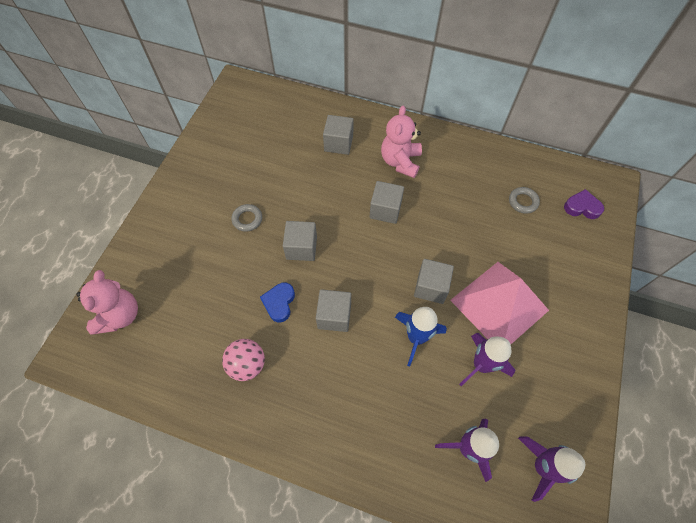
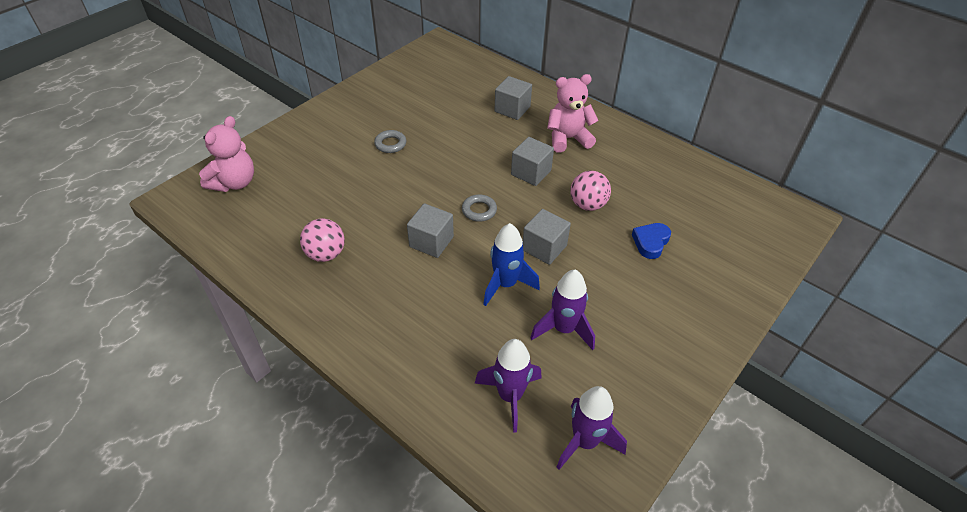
camera: 20 degrees right, 15 degrees down
blue heart [260,283,295,322] -> blue heart moved to [632,223,671,259]
grey cube [283,221,317,261] -> none
pink teddy bear [381,105,422,178] -> pink teddy bear turned 45 degrees clockwise [548,74,599,153]
pink pyramid [450,262,549,344] -> none
grey ring [509,187,540,214] -> grey ring moved to [462,194,497,222]
purple heart [564,189,604,219] -> none
none -> pink ball [570,171,611,211]

